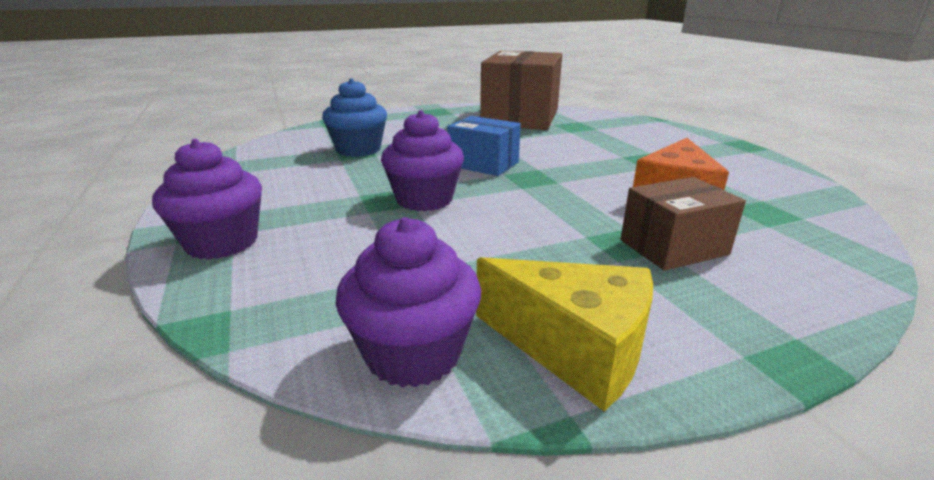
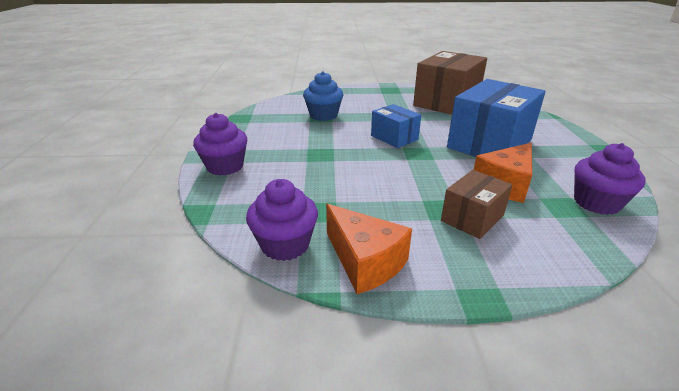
camera: 20 degrees right, 5 degrees up
purple cupcake [381,110,464,211] -> purple cupcake moved to [574,143,646,215]
yellow cheese [476,257,653,411] -> orange cheese [326,204,412,294]
brown box [620,177,746,271] -> brown box turned 45 degrees counterclockwise [441,170,513,239]
none -> blue box [447,79,546,157]

